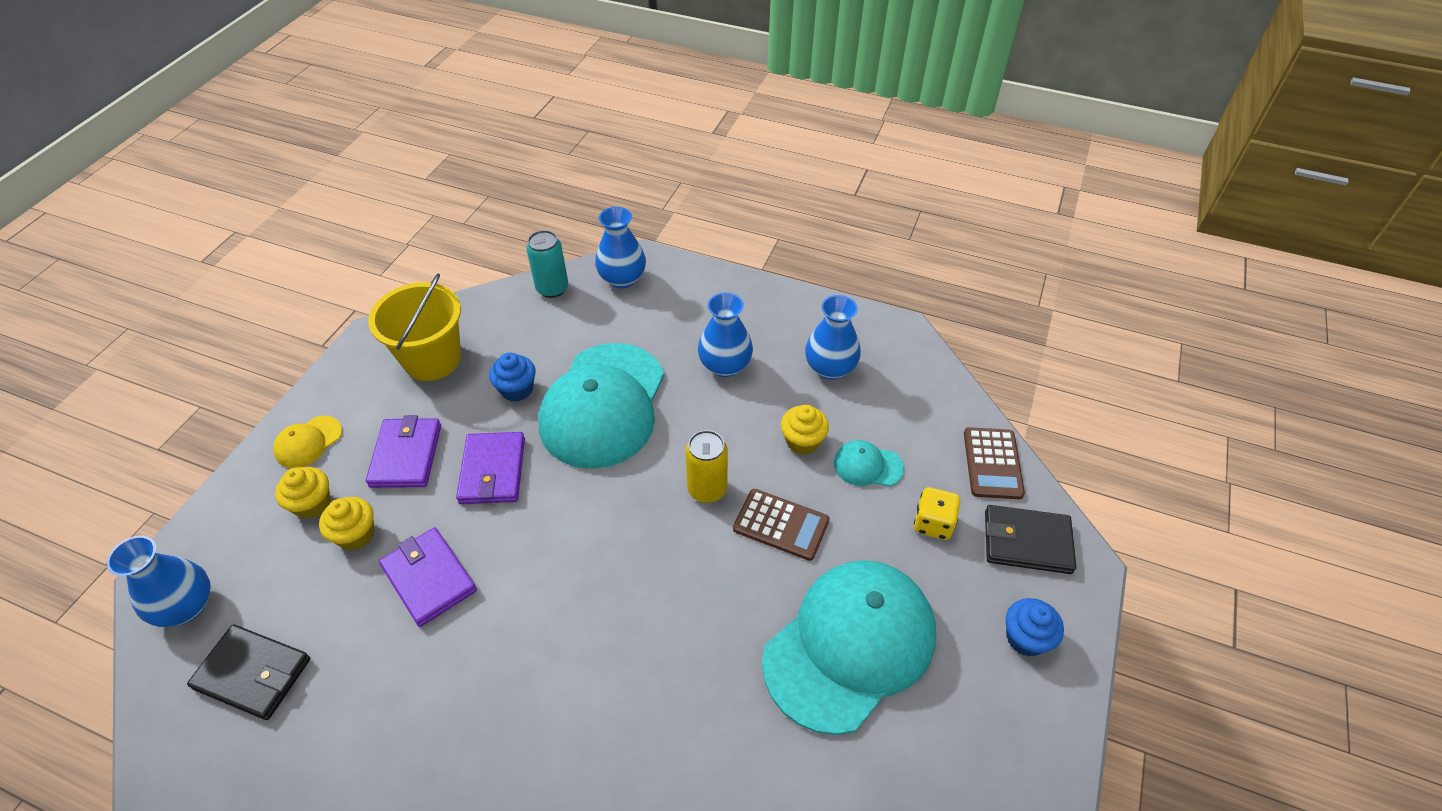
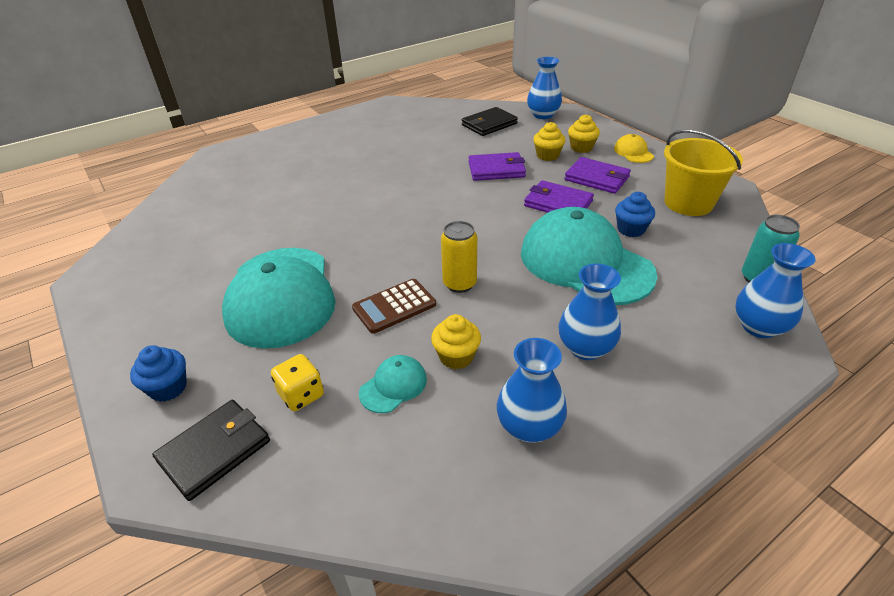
camera: 125 degrees right, 10 degrees down
brown calculator [964,427,1025,499] -> none

